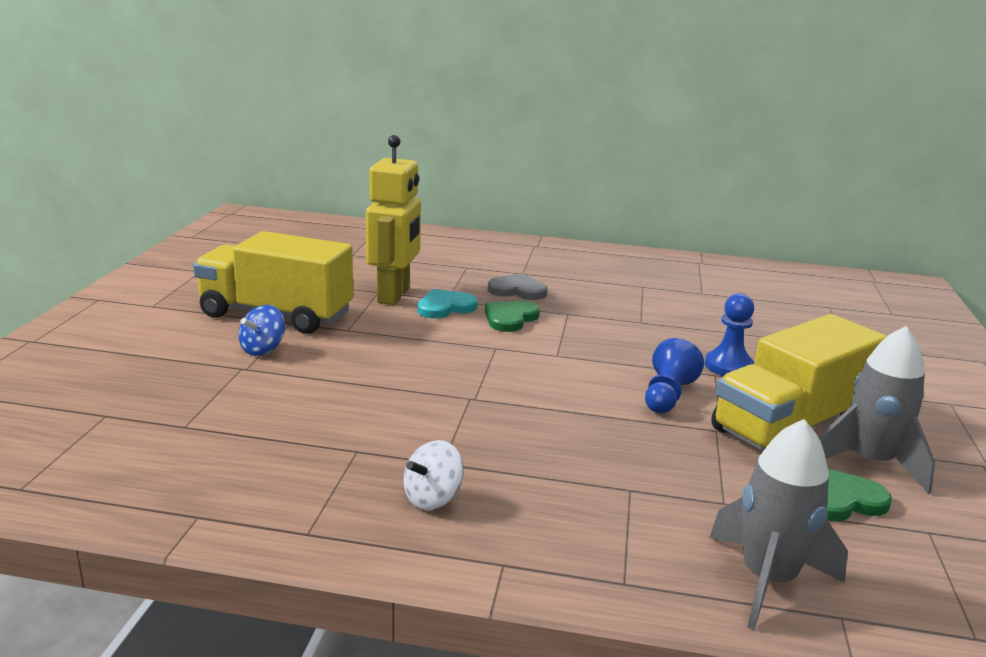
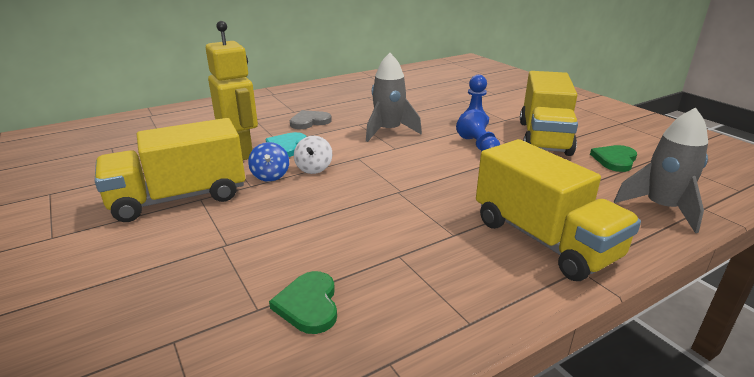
camera: 40 degrees left, 5 degrees up
blue spinning top [239,305,285,356] -> blue spinning top moved to [248,142,289,182]
white spinning top [403,440,464,510] -> white spinning top moved to [294,136,332,174]
green heart [485,300,540,332] -> green heart moved to [269,271,337,334]
grey rocket [819,326,935,494] -> grey rocket moved to [366,53,422,142]
none -> yellow truck [476,139,641,281]

